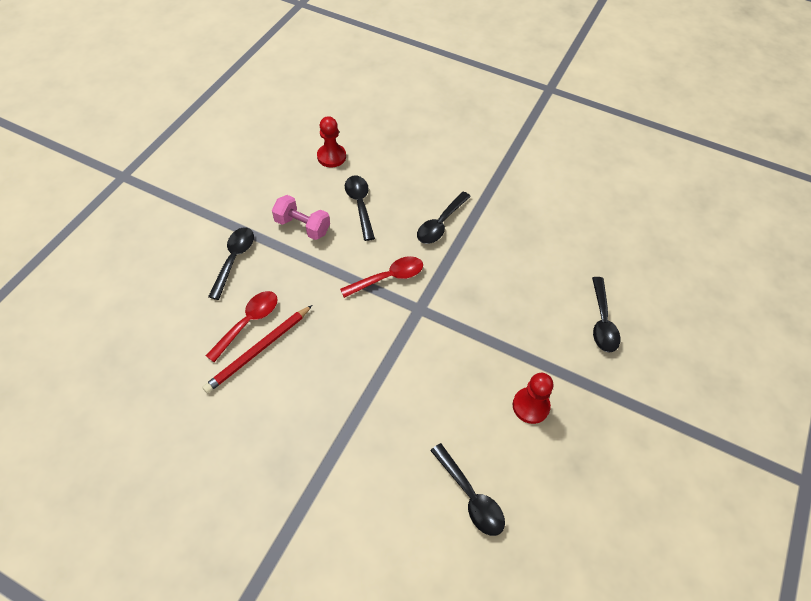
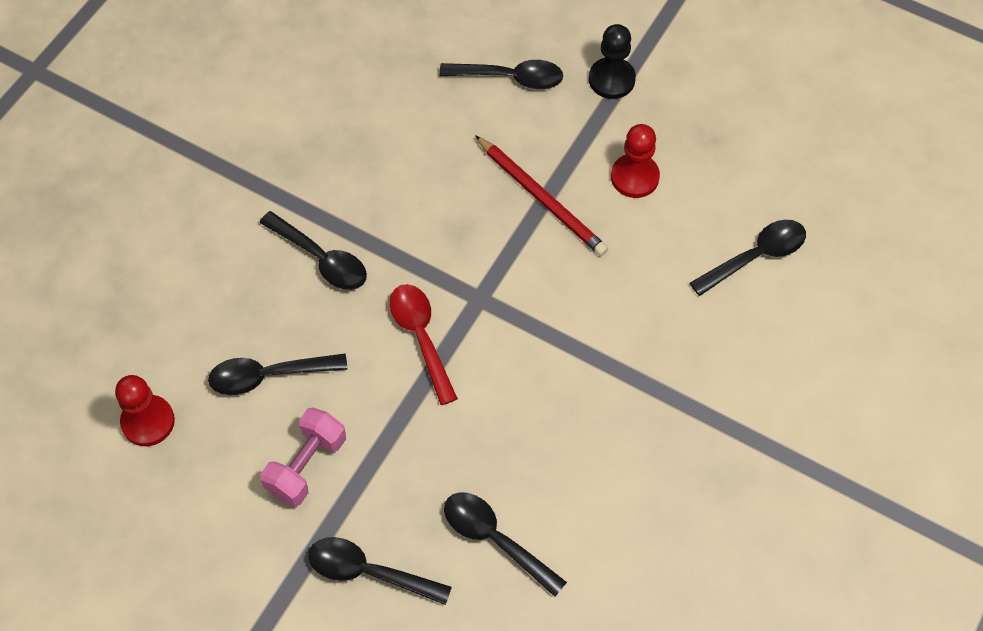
camera: 85 degrees left, 5 degrees up
red pencil [202,305,312,393] -> red pencil moved to [475,135,608,256]
red spoon [205,291,278,362] -> black spoon [444,492,567,597]
none -> black pawn [589,24,636,99]

